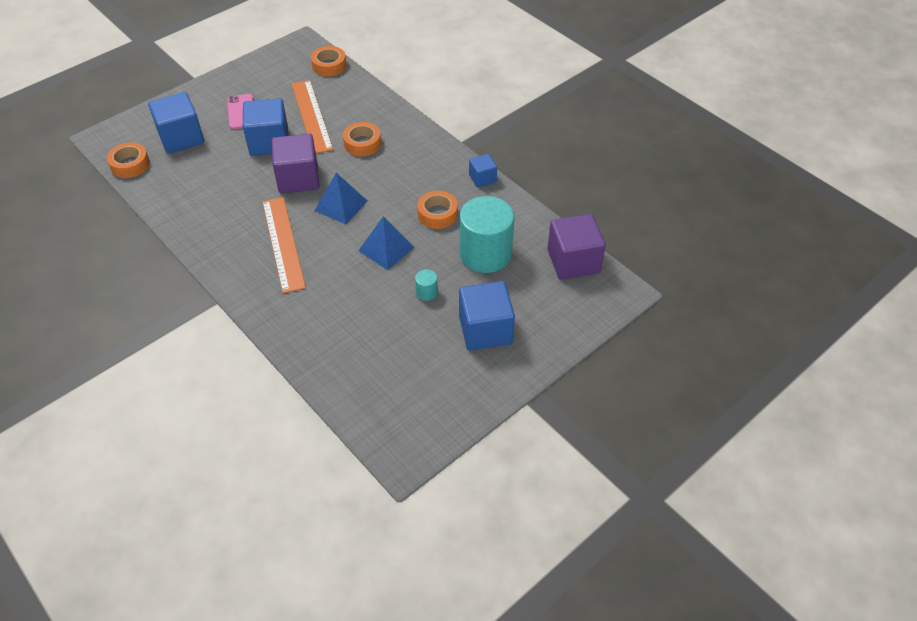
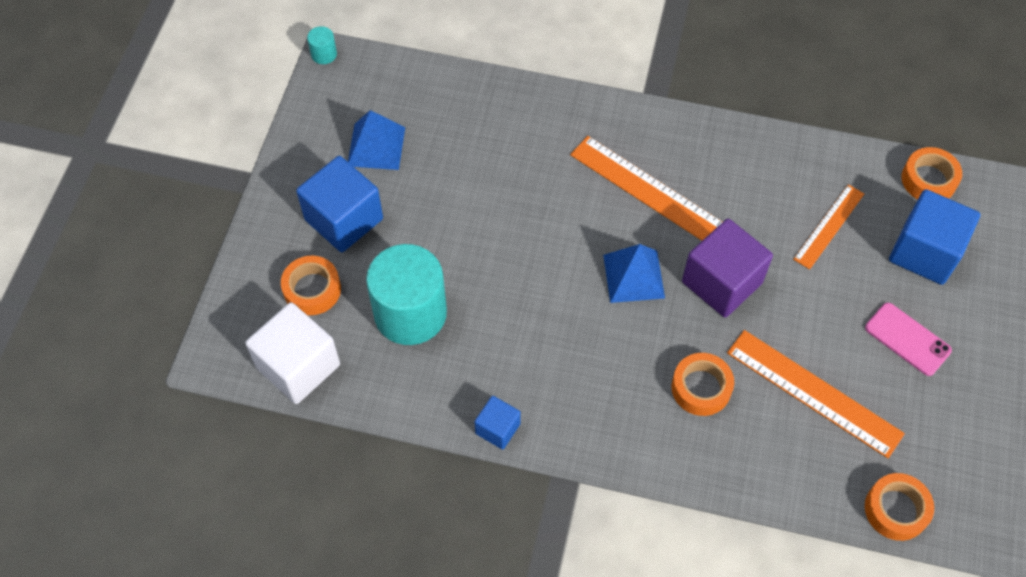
camera: 145 degrees right, 10 degrees up
blue cube [243,98,289,156] -> none
blue pyramid [359,216,414,270] -> blue pyramid moved to [348,110,405,170]
turquoise cylinder [415,269,438,301] -> turquoise cylinder moved to [307,26,337,64]
orange tape [417,191,458,229] -> orange tape moved to [281,256,341,315]
purple cube [547,214,606,280] -> white cube [245,302,340,404]
none -> orange ruler [793,184,864,269]

